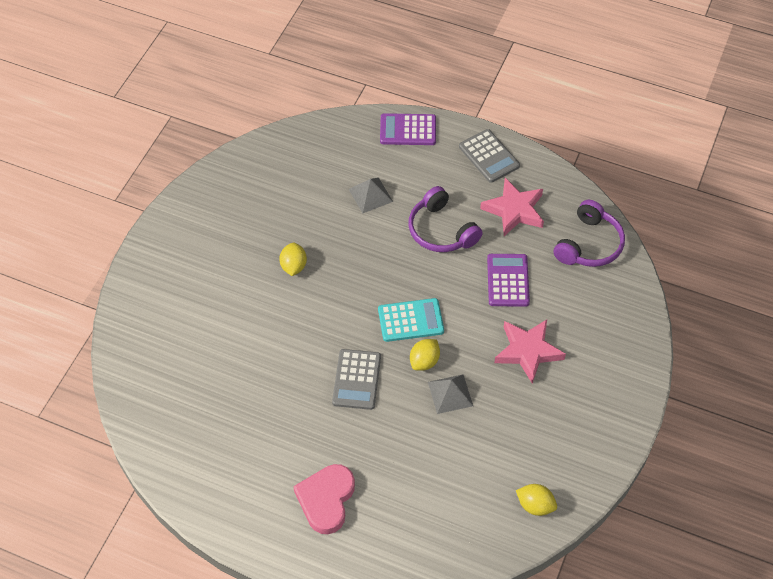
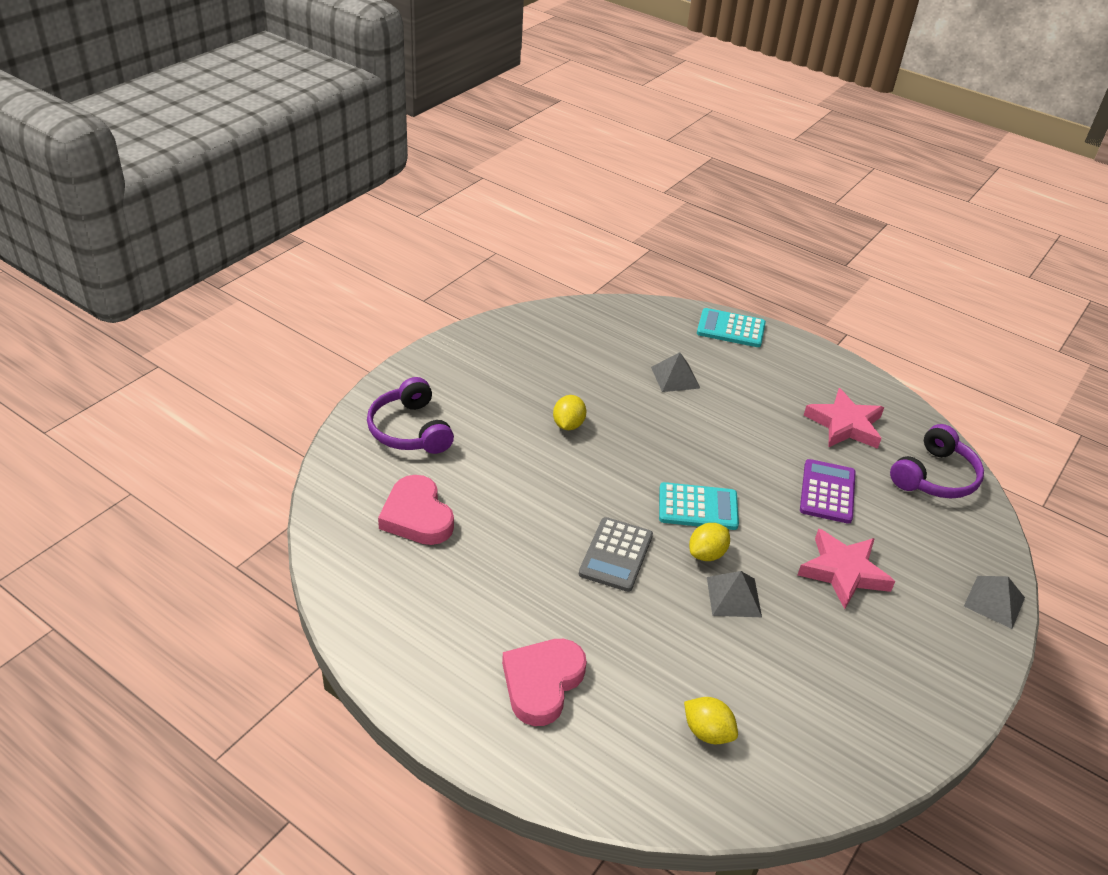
camera: 10 degrees right, 15 degrees down
purple calculator [380,113,436,145] -> turquoise calculator [697,308,766,347]
purple headphones [408,186,483,252] -> purple headphones moved to [367,377,454,454]
grey calculator [459,129,520,183] -> none
yellow lemon [516,484,557,516] -> yellow lemon moved to [684,697,738,744]
none -> pink heart [378,475,454,545]
none -> grey pyramid [964,576,1025,629]

